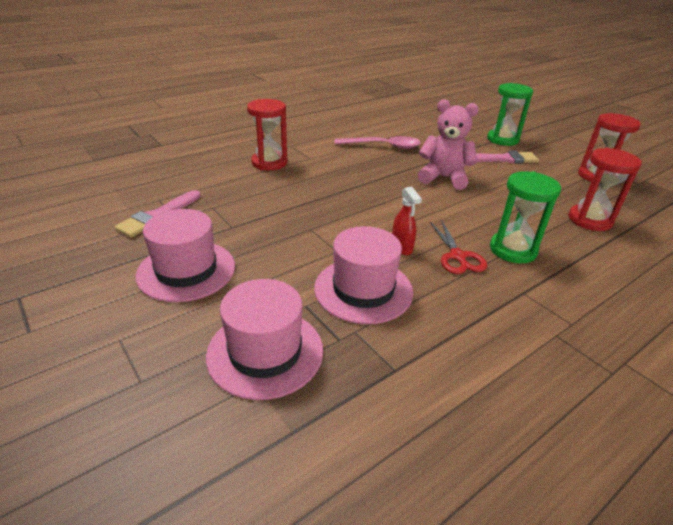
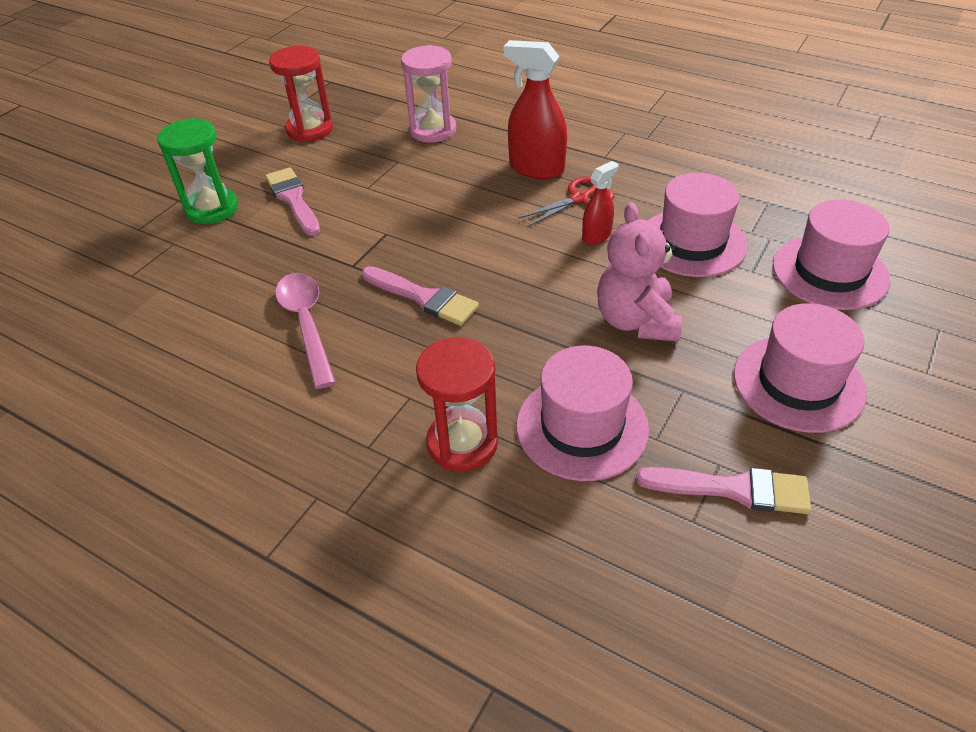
camera: 110 degrees left, 10 degrees up
pink teddy bear [418,99,479,190] -> pink teddy bear moved to [597,202,682,342]
green hourglass [490,171,561,263] -> red spray bottle [504,40,567,179]
red hourglass [569,148,642,231] -> pink hourglass [401,45,456,143]
none -> pink brush [362,266,479,326]
none -> pink hat [516,346,649,481]

